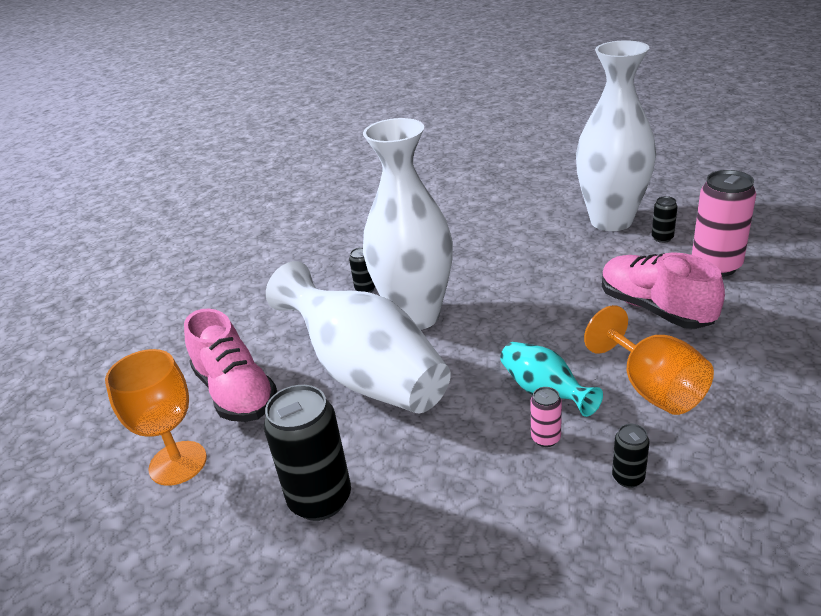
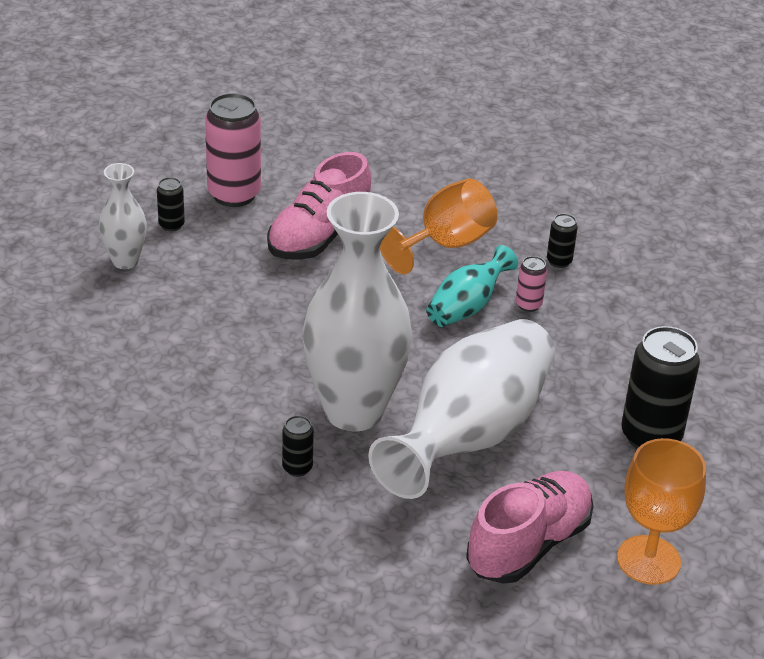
camera: 110 degrees left, 5 degrees up
white vase [576,40,656,231] -> white vase [99,163,147,269], size x0.49

